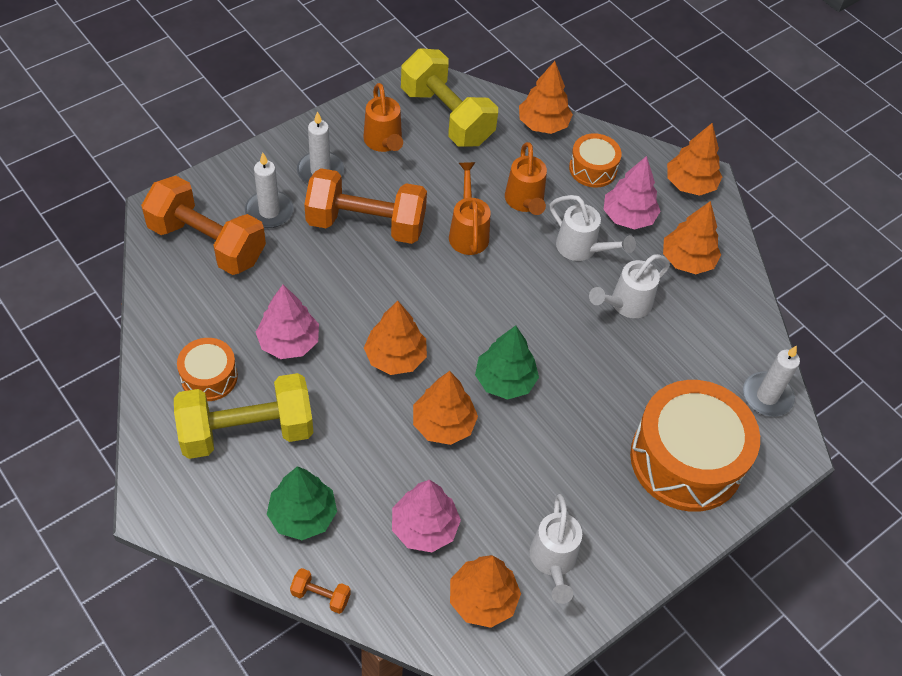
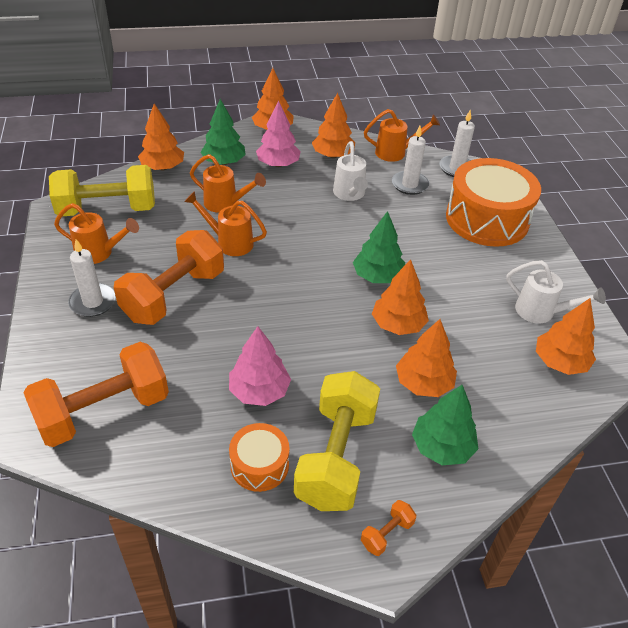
camera: 60 degrees left, 10 degrees down
white candle [245,153,294,228] -> white candle moved to [392,126,429,195]
orange dumbbell [290,568,351,614] -> orange dumbbell moved to [361,500,416,556]
orange tree [364,301,427,375] -> orange tree moved to [396,319,457,397]
pink tree [392,480,461,552] -> none
white watering can [550,195,636,261] -> none
orange drum [569,133,622,188] -> green tree [201,99,246,165]
none -> orange watering can [364,109,440,162]

